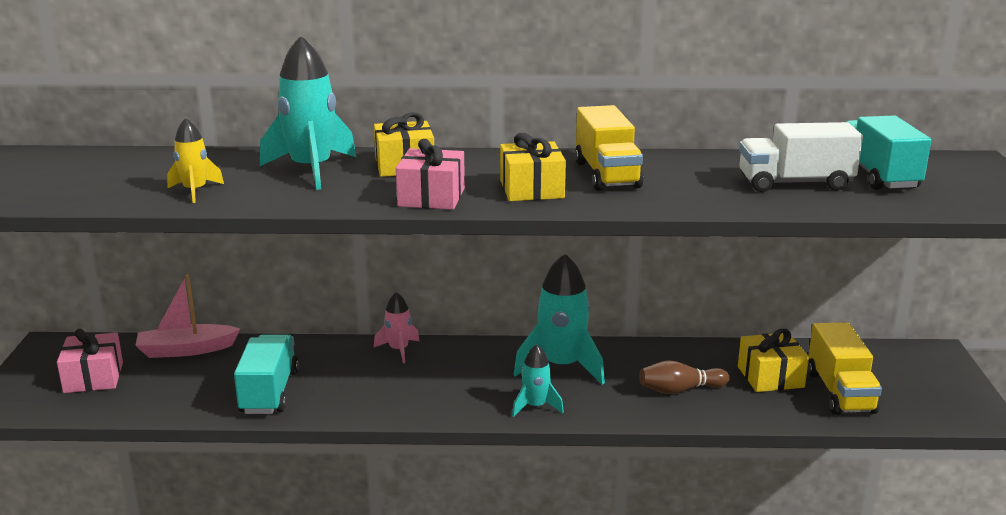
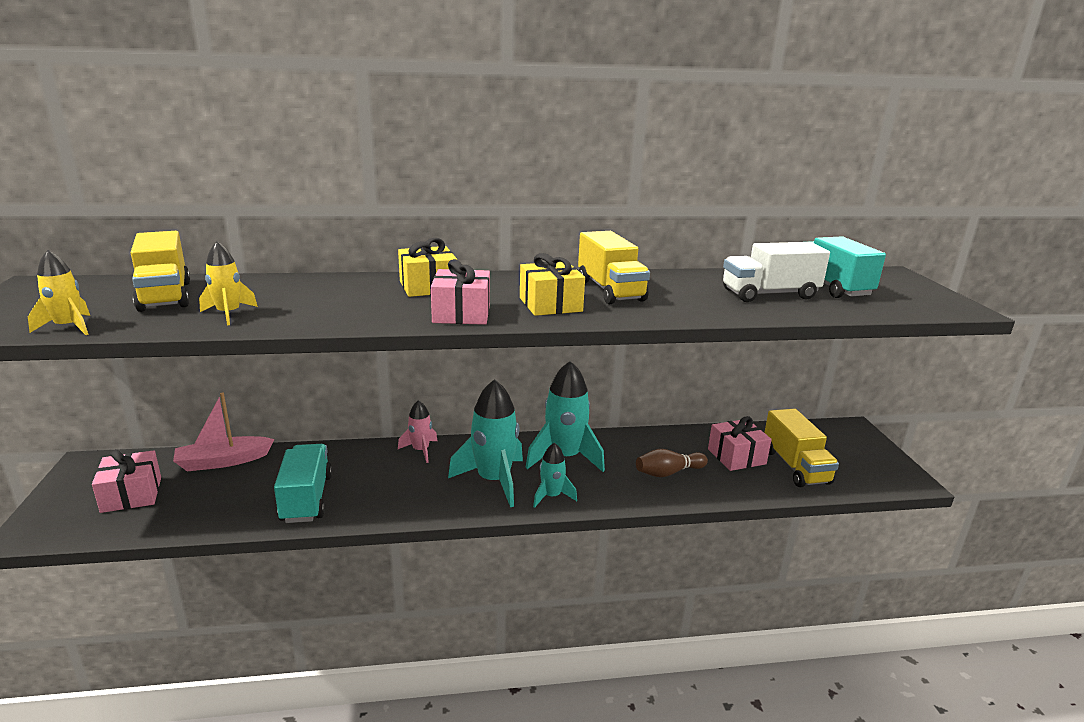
camera: 10 degrees left, 0 degrees up
turquoise rocket [260,35,356,190] -> turquoise rocket moved to [448,379,523,507]
yellow gift [738,329,809,392] -> pink gift [708,416,772,471]
none -> yellow rocket [28,250,90,335]
none -> yellow truck [131,231,190,312]

